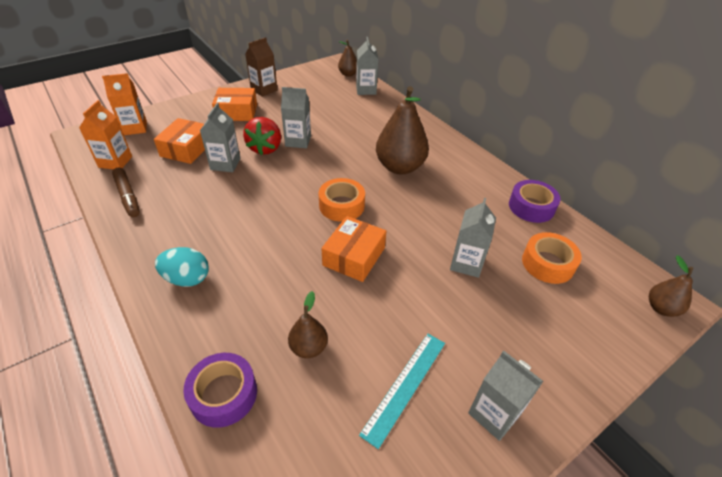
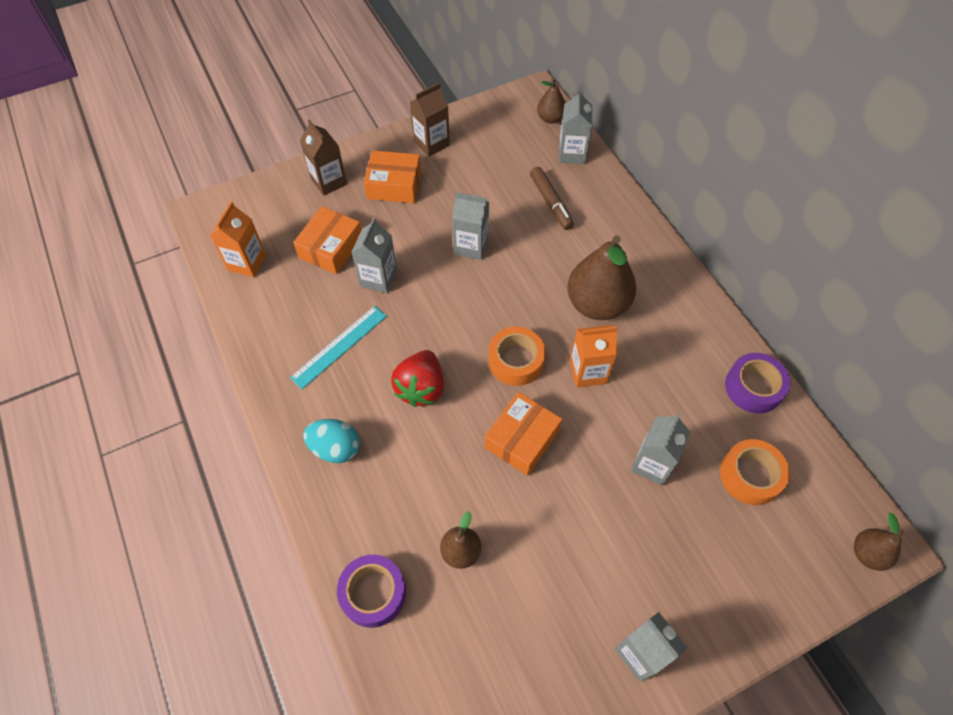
camera: 10 degrees right, 15 degrees up
orange carton [102,73,147,135] -> orange carton moved to [570,325,618,388]
brown marker [112,168,140,217] -> brown marker moved to [530,167,574,230]
red strawberry [243,117,281,155] -> red strawberry moved to [391,350,444,407]
turquoise ruler [359,334,445,449] -> turquoise ruler moved to [290,306,387,389]
none -> brown carton [300,119,347,196]

